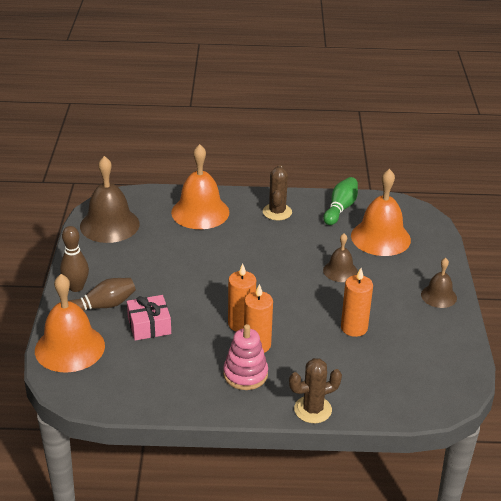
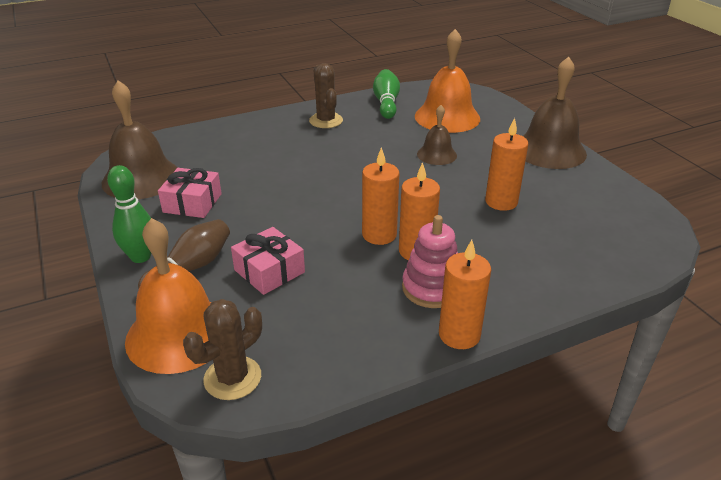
camera: 25 degrees left, 0 degrees up
brown bowling pin [60,226,89,292] -> green bowling pin [107,165,151,263]
orange bell [171,144,229,229] -> none
brown cactus [289,358,342,423] -> brown cactus moved to [183,299,262,400]
brown bell [421,258,457,308] -> brown bell [523,57,587,169], size x1.81
none -> pink gift [158,168,222,218]
none -> orange candle [439,240,491,349]

